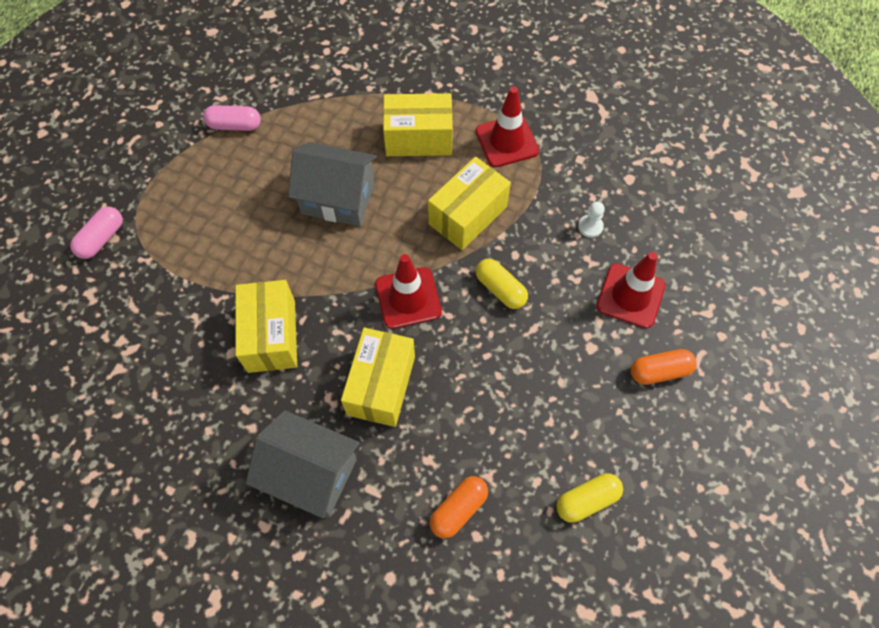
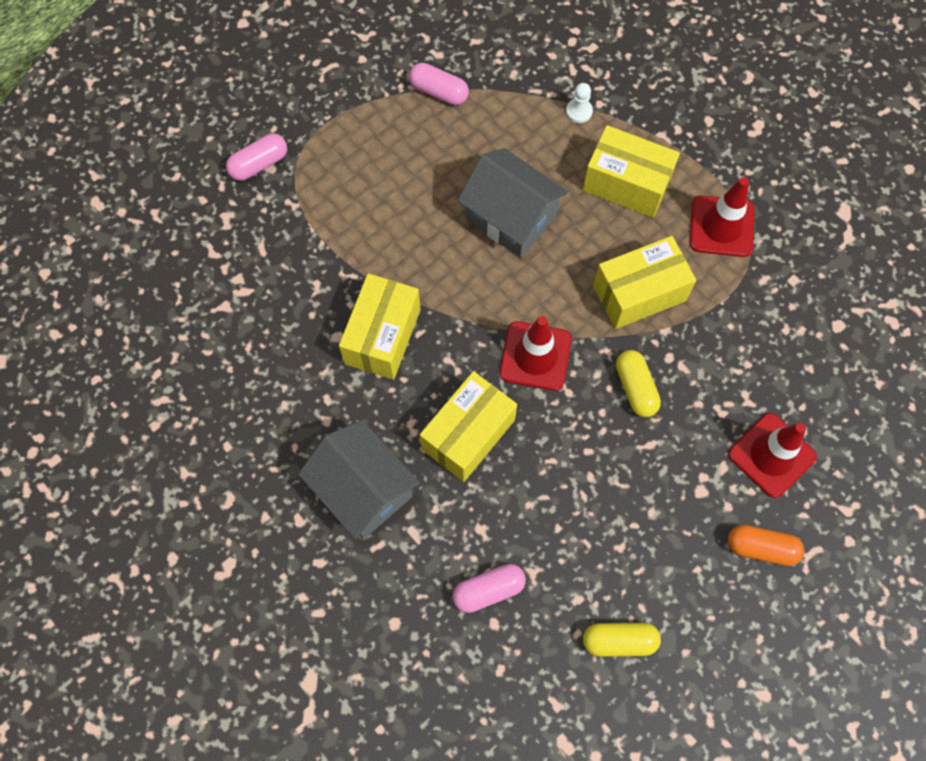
camera: 25 degrees right, 5 degrees up
orange capsule [430,476,488,539] -> pink capsule [452,564,526,613]
white pawn [578,202,605,238] -> white pawn moved to [566,83,593,123]

